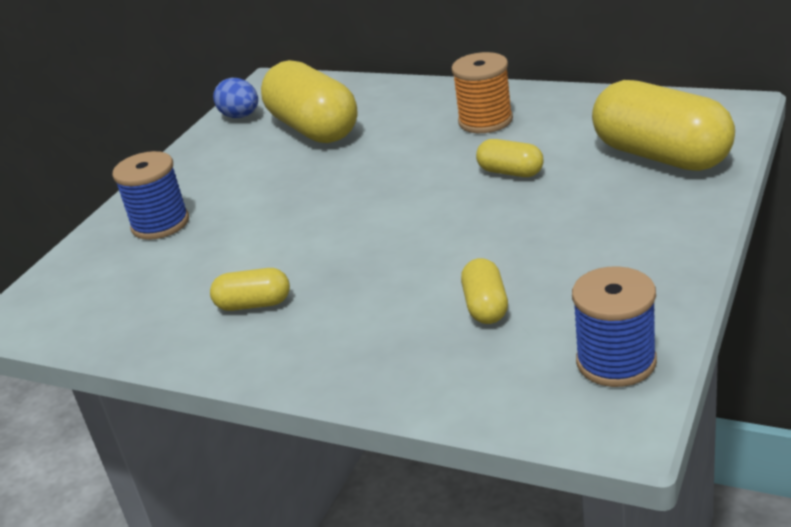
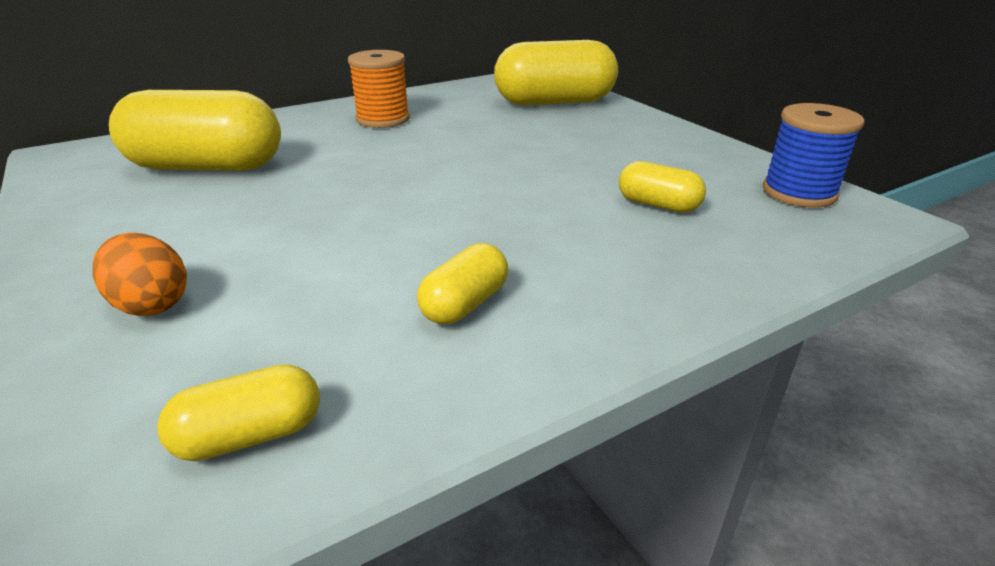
camera: 60 degrees left, 0 degrees up
blue spool [112,151,189,240] -> orange egg [92,233,187,316]
blue egg [213,78,258,118] -> none
yellow capsule [476,139,544,177] -> yellow capsule moved to [157,364,320,461]

